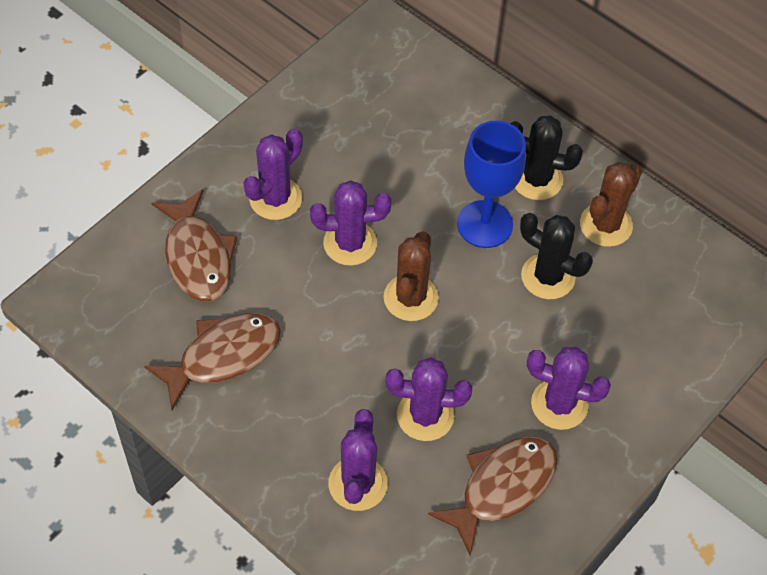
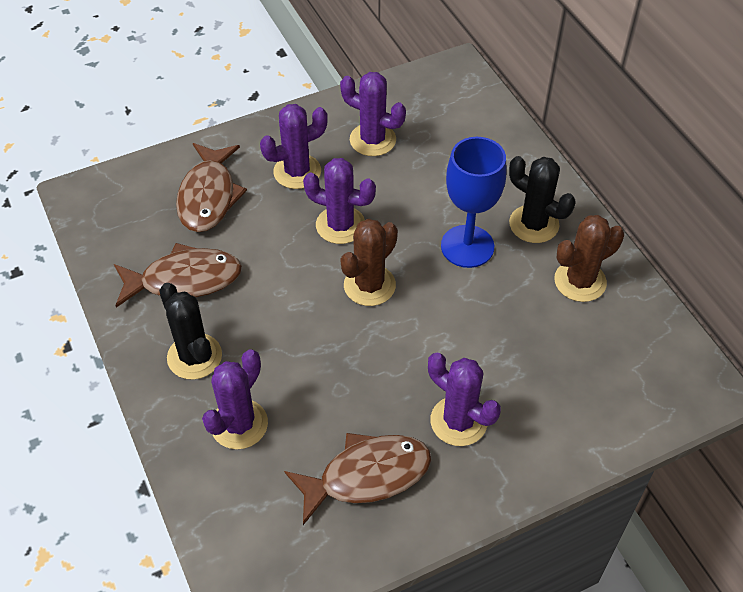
camera: 25 degrees right, 5 degrees down
purple cactus [386,357,472,441] -> purple cactus moved to [340,72,406,156]
black cactus [520,213,593,299] -> black cactus moved to [159,283,222,380]

